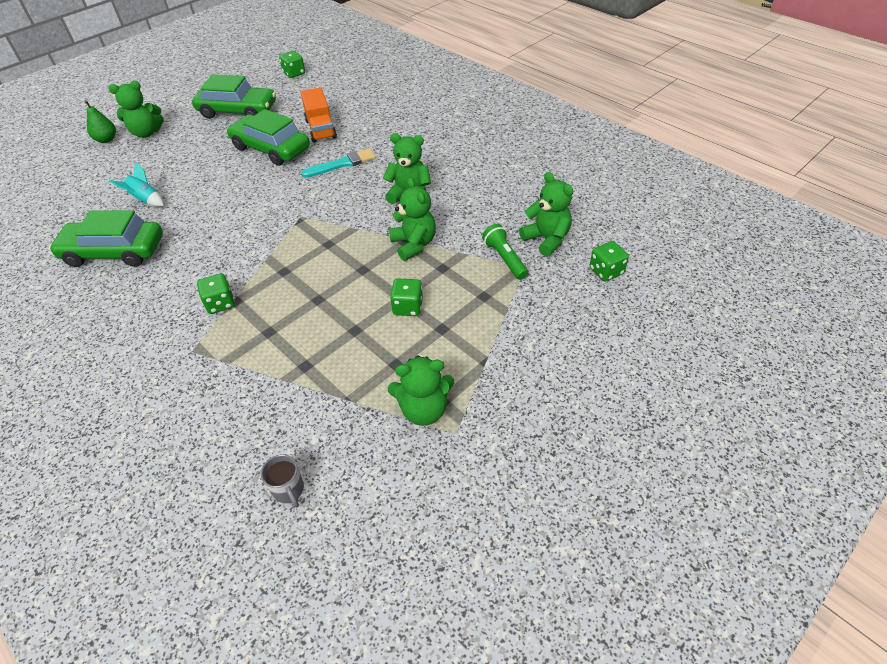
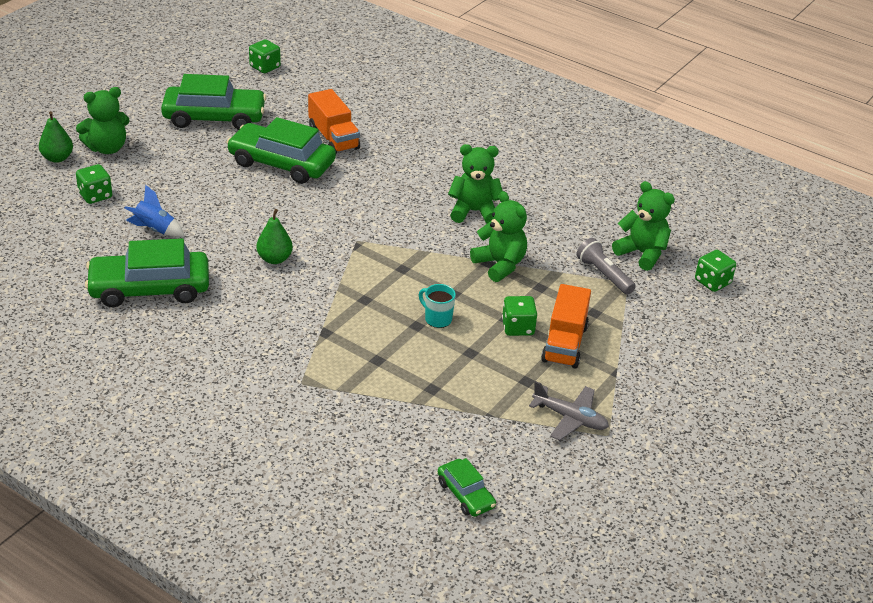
camera: 15 degrees left, 10 degrees down
turquoise rocket [109,163,164,207] -> blue rocket [125,185,184,237]
green dice [197,273,235,314] -> green dice moved to [76,164,112,204]
grey mug [261,454,304,508] -> green car [438,458,496,517]
turquoise brush [301,148,376,178] -> none
green teddy bear [388,355,454,426] -> grey plane [529,381,609,441]
green flashlight [482,224,528,280] -> grey flashlight [577,238,636,295]
none -> green pear [256,209,293,264]
none -> turquoise mug [419,284,456,328]
none -> orange truck [541,284,591,368]

